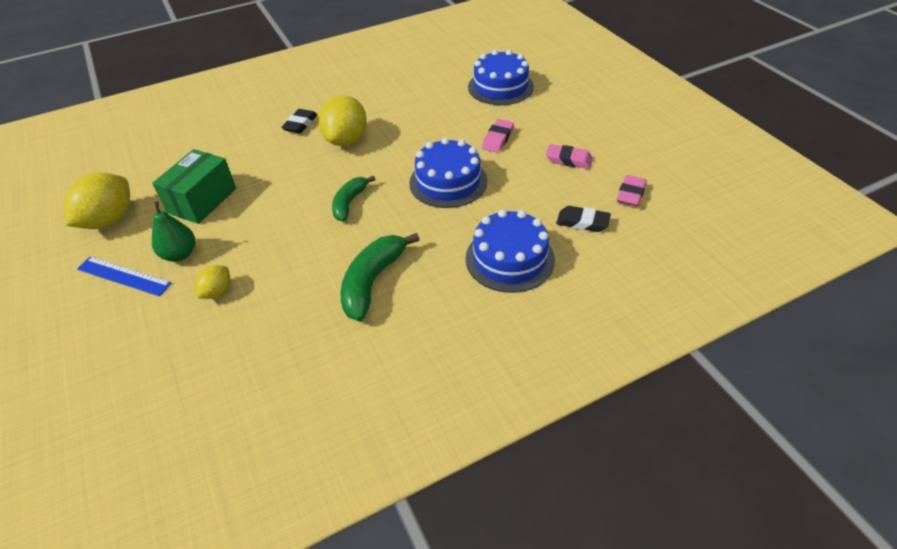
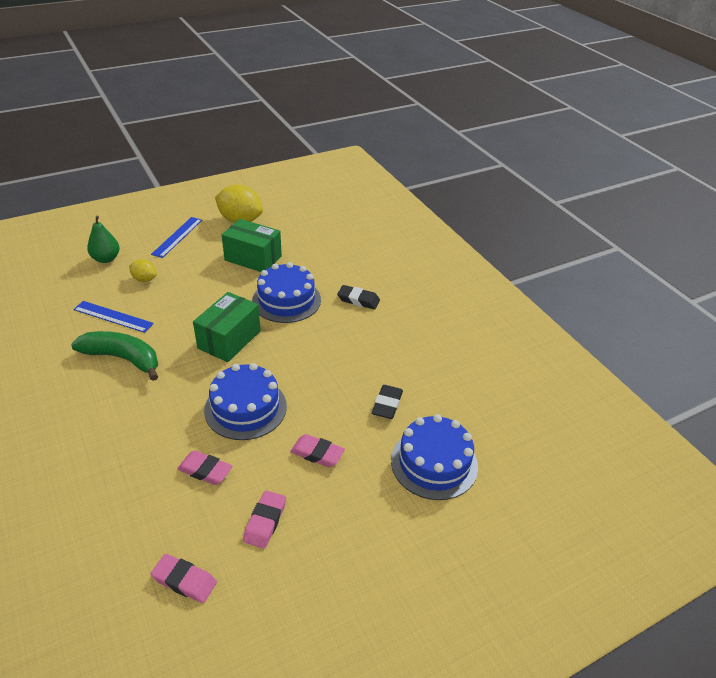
camera: 85 degrees right, 5 degrees down
green pear [152,201,195,262] -> green pear moved to [87,216,120,263]
yellow lemon [319,95,367,146] -> none
green banana [332,176,375,221] -> green box [193,292,261,362]
blue cake [465,209,555,293] -> blue cake moved to [252,262,321,323]
black eraser [556,206,611,232] -> black eraser moved to [372,385,403,419]
none -> blue ruler [73,301,154,333]
none -> pink eraser [177,450,232,485]

